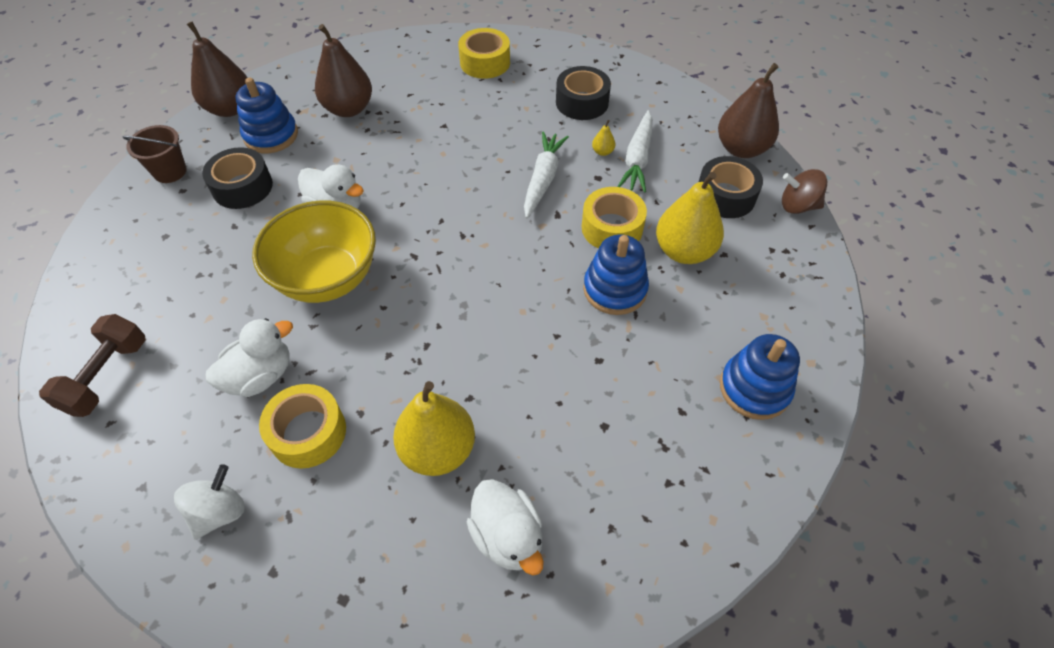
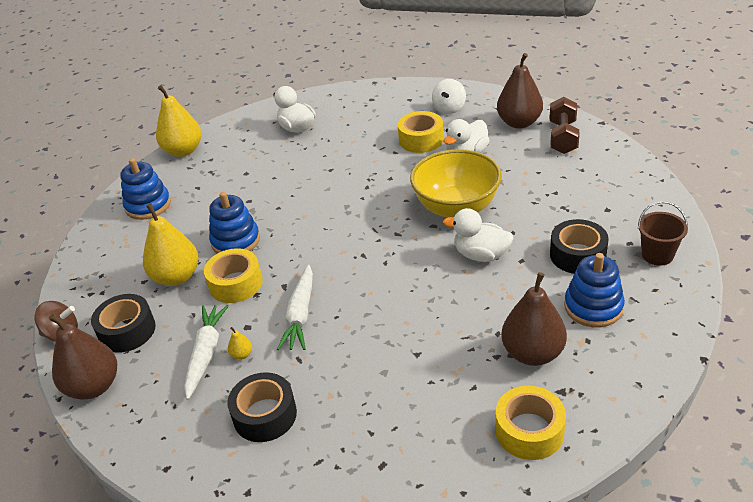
camera: 175 degrees right, 15 degrees down
brown pear [187,21,247,117] -> brown pear moved to [497,53,543,129]
yellow pear [393,381,475,476] -> yellow pear moved to [156,85,201,157]
yellow tape [458,28,510,79] -> yellow tape moved to [496,386,566,460]

